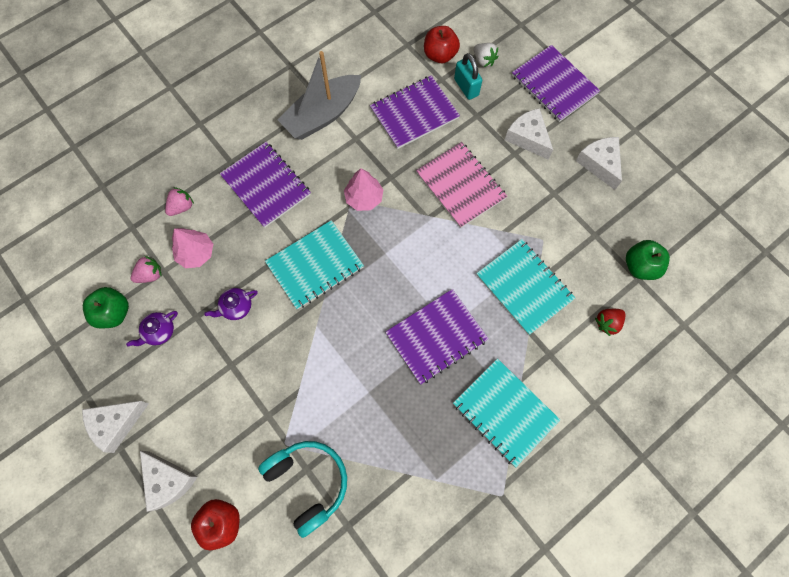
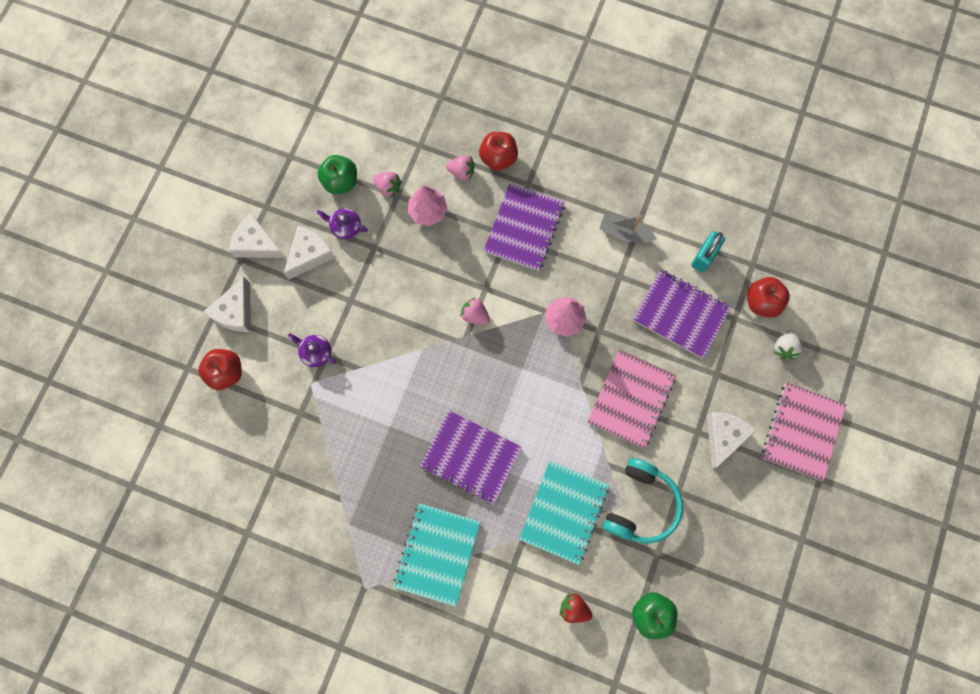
camera: 60 degrees right, 5 degrees up
purple teapot [204,288,258,320] -> purple teapot moved to [288,333,336,367]
turquoise headphones [258,441,347,538] -> turquoise headphones moved to [603,458,683,544]
turquoise notebook [265,220,364,310] -> pink strawberry [460,298,490,325]
grey boat [277,51,361,140] -> grey boat [599,214,657,243], size x0.56
turquoise padlock [454,53,482,100] -> turquoise padlock moved to [691,231,725,272]
purple notebook [512,45,600,122] -> pink notebook [762,382,846,482]
white cheese [576,137,622,190] -> white cheese moved to [283,225,335,280]
none -> red apple [479,132,518,171]

